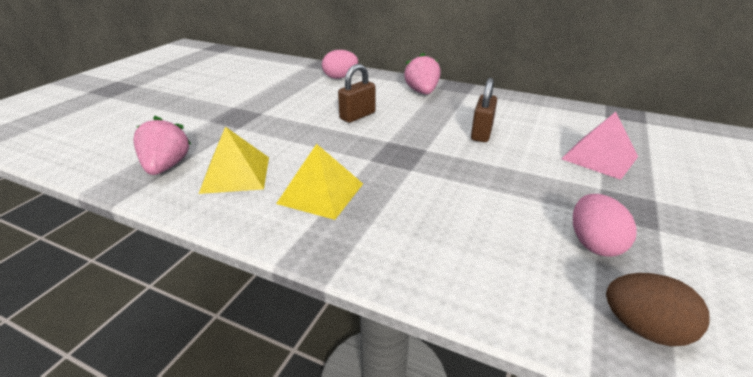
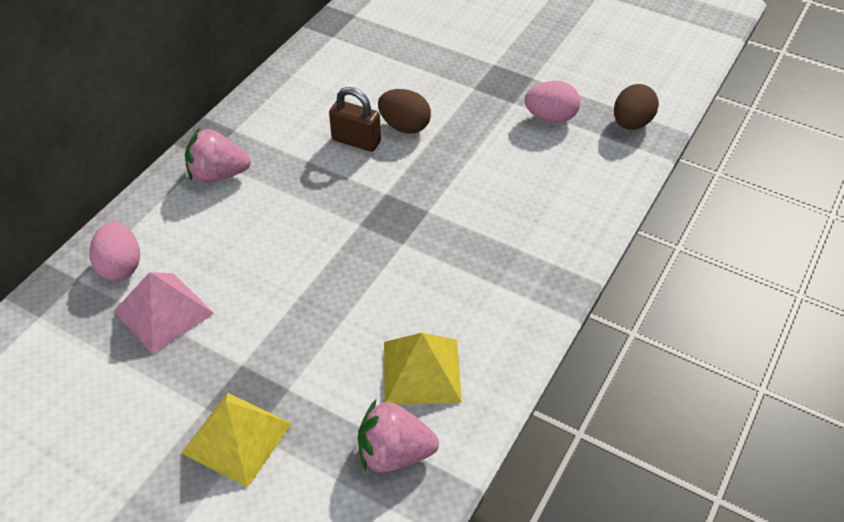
camera: 85 degrees left, 15 degrees up
yellow pyramid [276,144,363,220] -> yellow pyramid moved to [181,393,292,487]
brown padlock [338,64,375,123] -> none
pink pyramid [561,112,638,180] -> pink pyramid moved to [114,272,214,354]
none -> brown egg [378,89,431,134]

